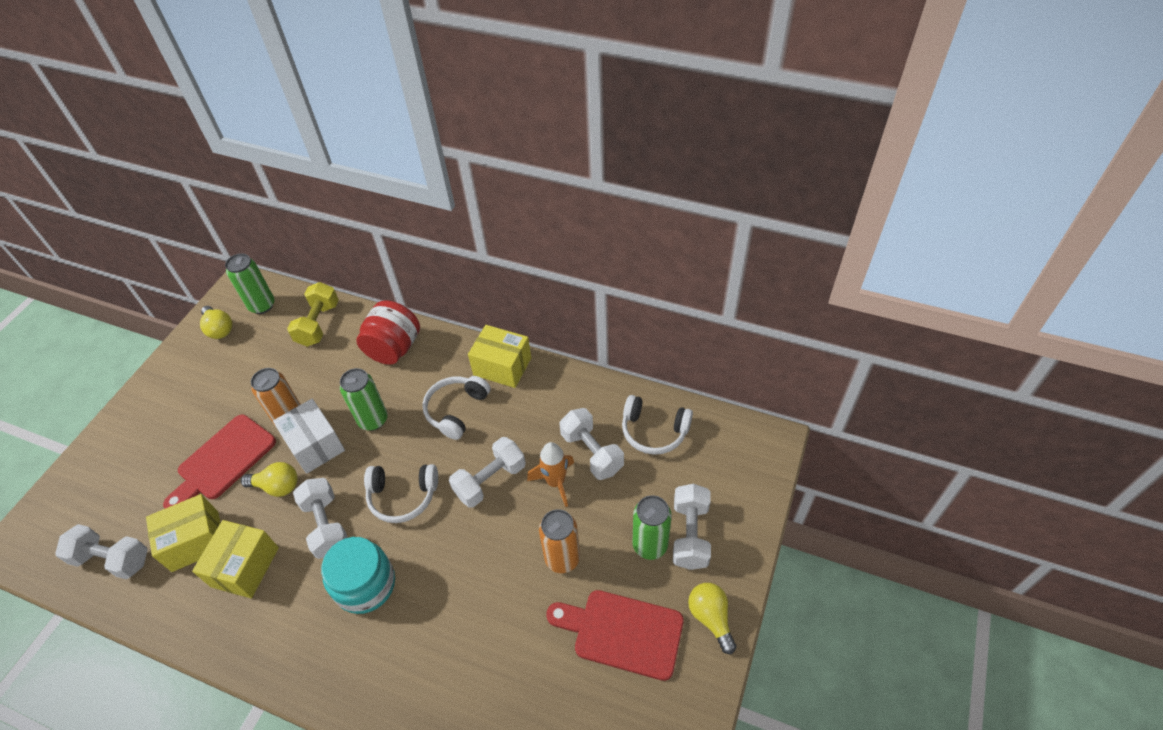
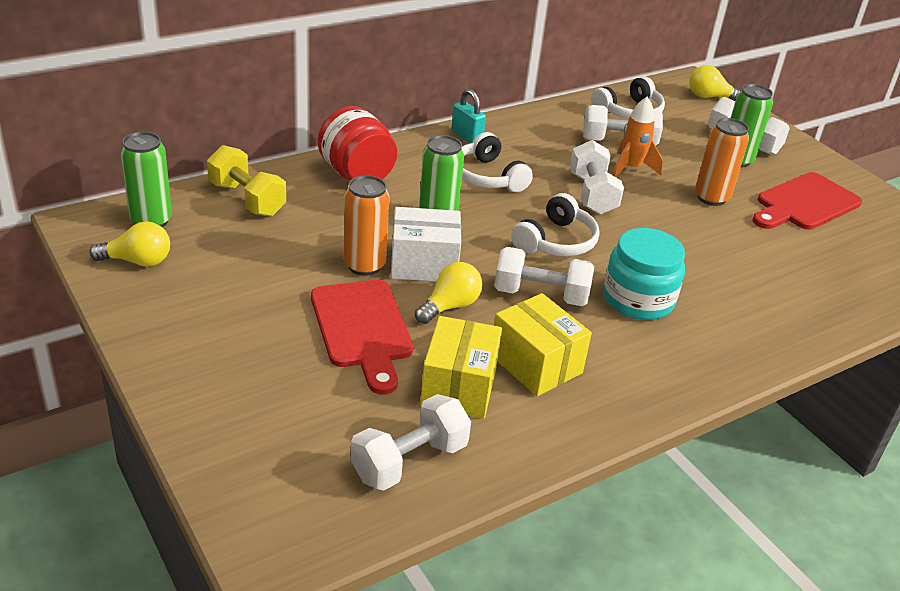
camera: 60 degrees left, 15 degrees down
yellow box [468,325,531,388] -> turquoise padlock [451,89,486,143]
yellow light bulb [688,583,736,654] -> yellow light bulb moved to [689,65,741,101]

